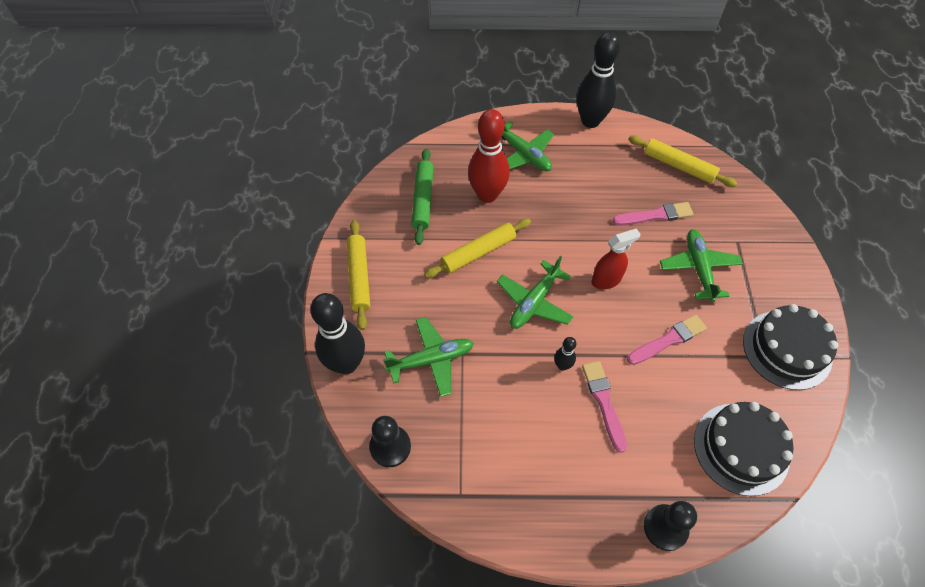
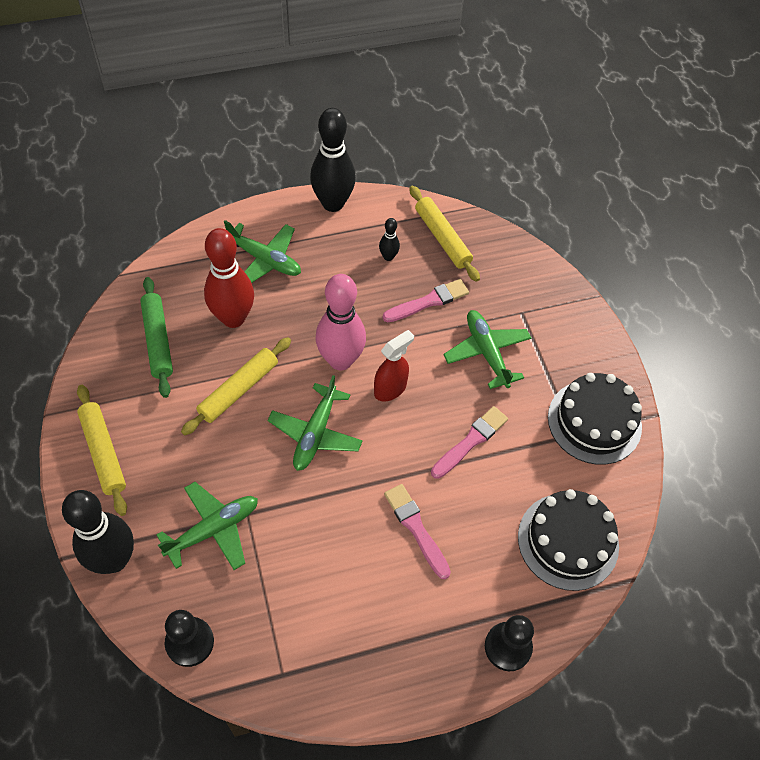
camera: 20 degrees left, 0 degrees up
black bowling pin [554,337,576,370] -> black bowling pin moved to [379,218,400,261]
yellow rolling pin [628,135,737,187] -> yellow rolling pin turned 45 degrees clockwise [409,186,480,282]
none -> pink bowling pin [316,274,366,370]

